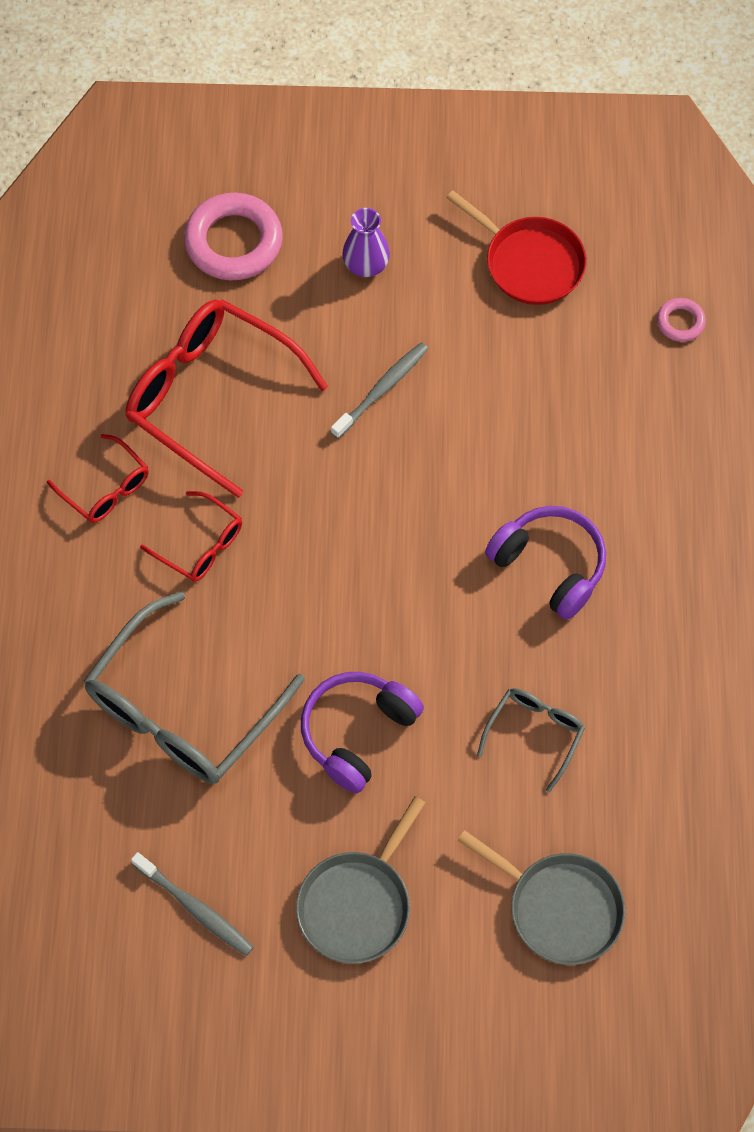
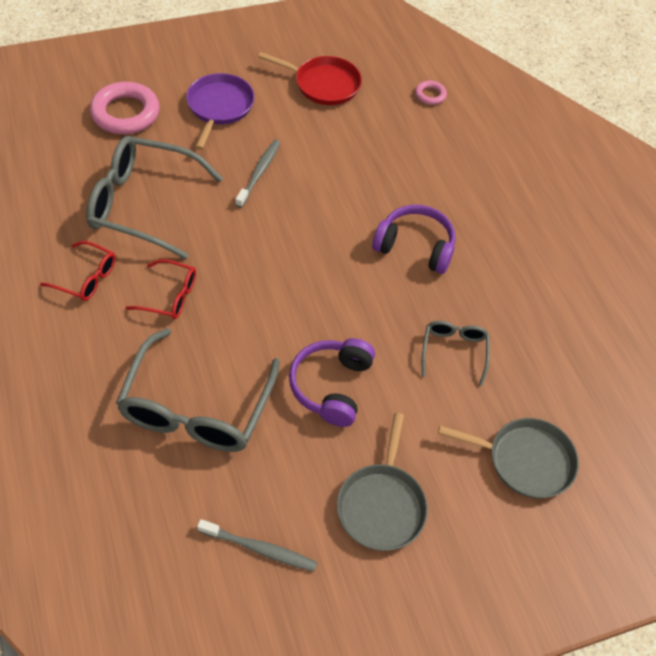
camera: 25 degrees left, 10 degrees down
red glasses [126,299,328,498] -> grey glasses [86,136,223,259]
purple vase [342,208,390,277] -> purple pan [186,73,255,150]

